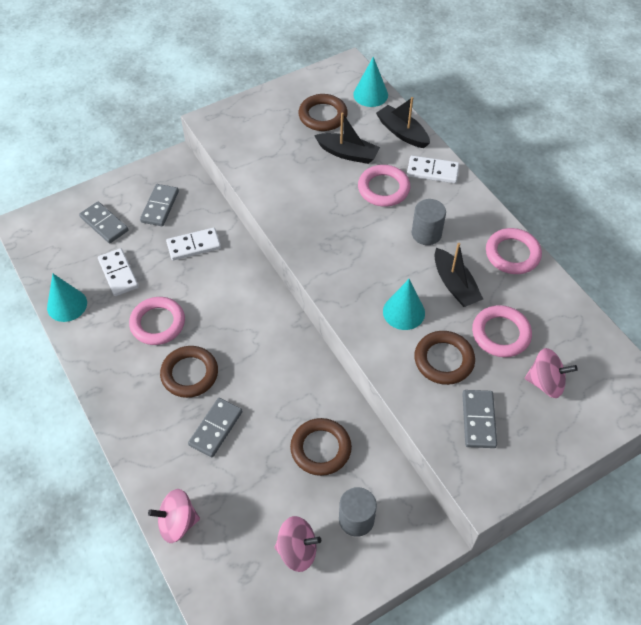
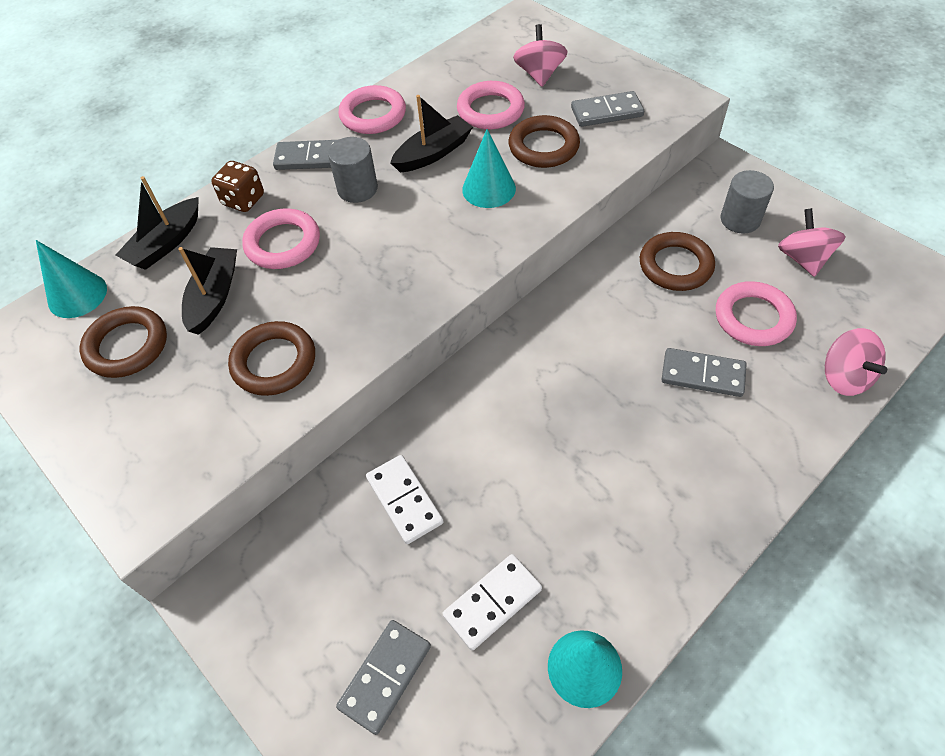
camera: 100 degrees left, 0 degrees up
pink ring [129,297,185,345] -> pink ring moved to [716,281,797,346]
grey domino [140,184,179,226] -> grey domino moved to [273,140,337,170]
brown ring [160,346,218,398] -> brown ring moved to [228,321,315,396]
white domino [407,155,460,183] -> brown dice [211,161,264,212]

